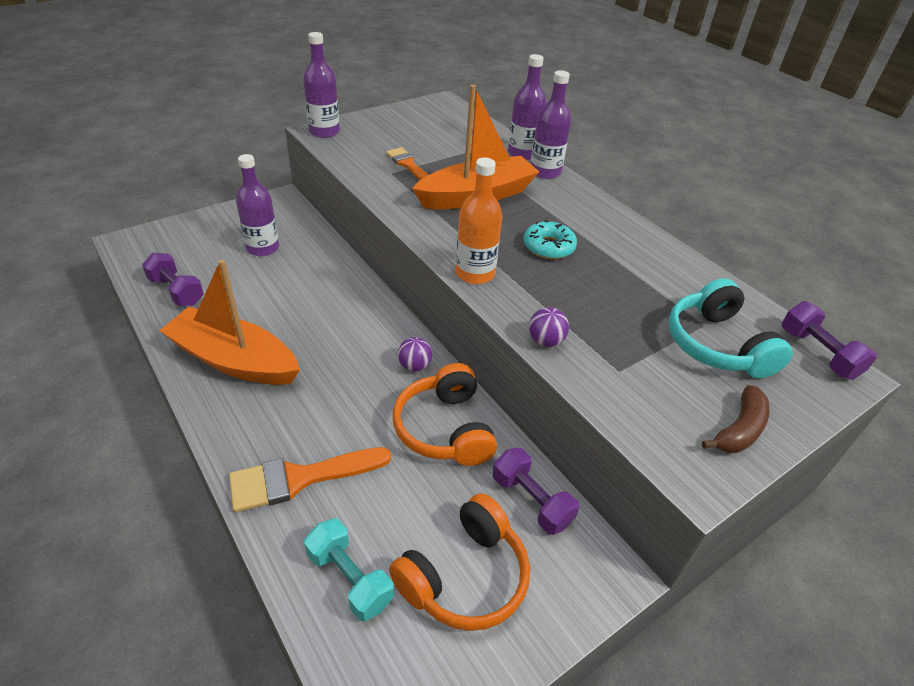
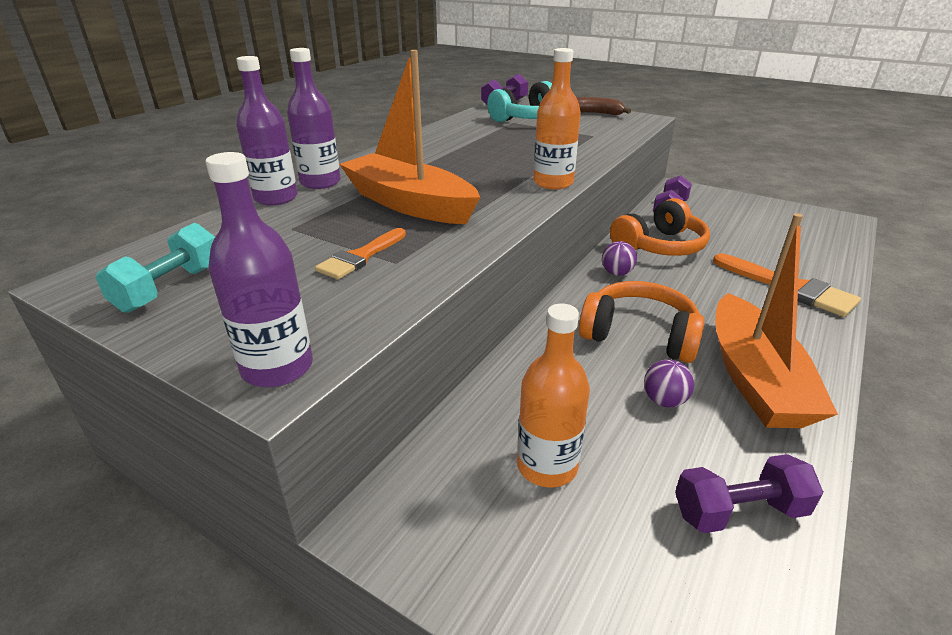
camera: 110 degrees left, 10 degrees down
purple dumbbell [142,253,204,306] -> purple dumbbell turned 60 degrees clockwise [675,454,823,533]
purple bottle [236,154,279,256] -> orange bottle [517,303,590,488]
turquoise dumbbell [304,518,394,622] -> turquoise dumbbell moved to [95,223,215,313]
orange headphones [389,493,530,631] -> orange headphones moved to [579,281,704,363]
turquoise donut [524,220,577,259] -> none
purple ball [529,307,569,347] -> purple ball moved to [644,359,694,407]

